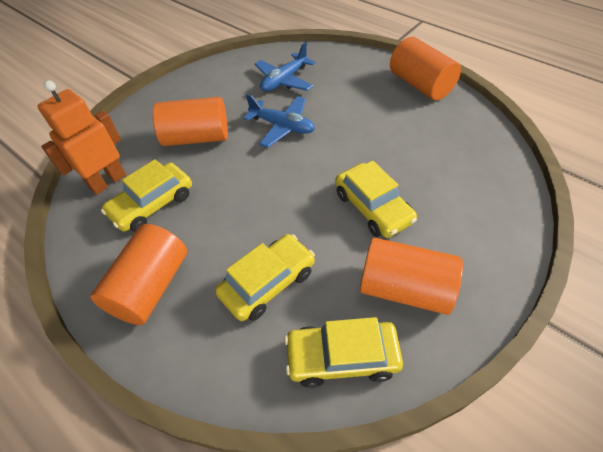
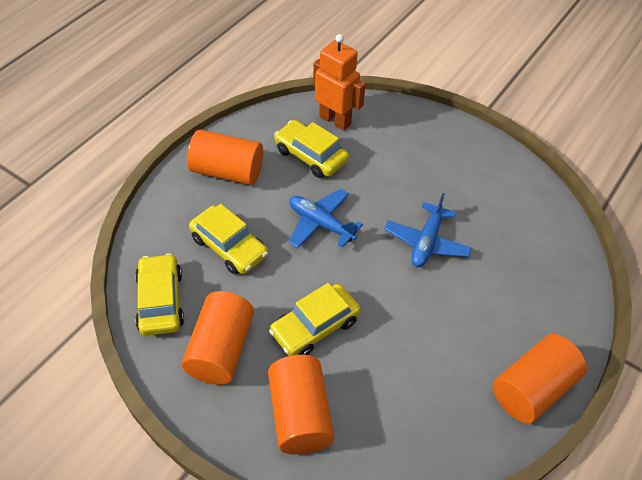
camera: 80 degrees right, 0 degrees up
orange cylinder [153,97,228,146] -> orange cylinder moved to [268,355,334,455]
blue plane [255,42,315,92] -> blue plane moved to [289,189,363,248]

